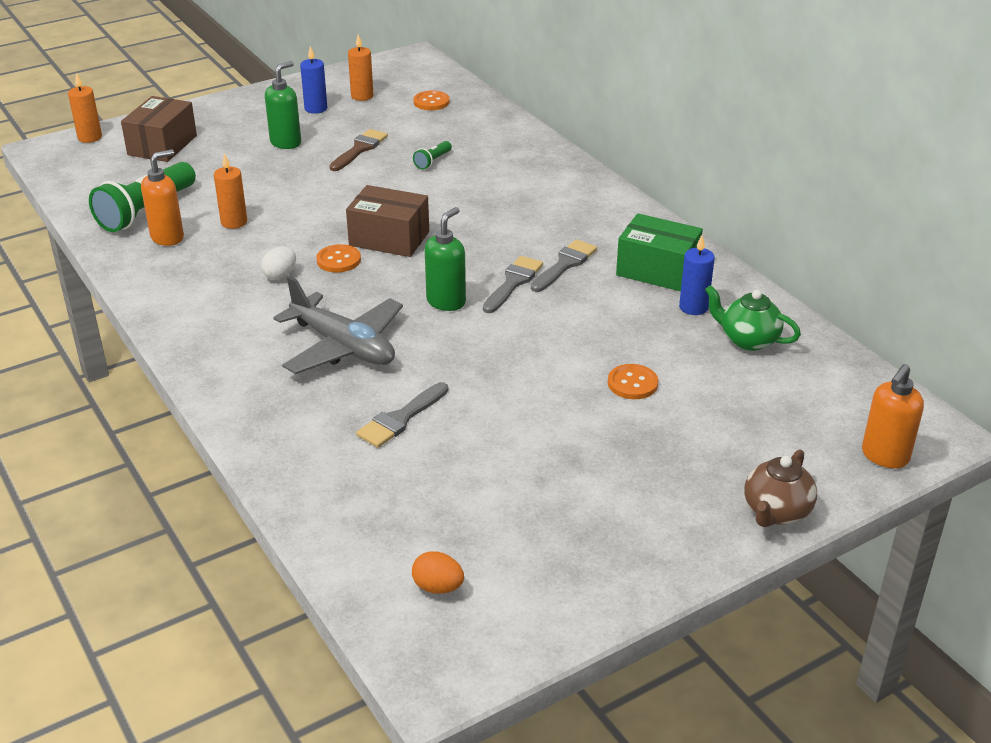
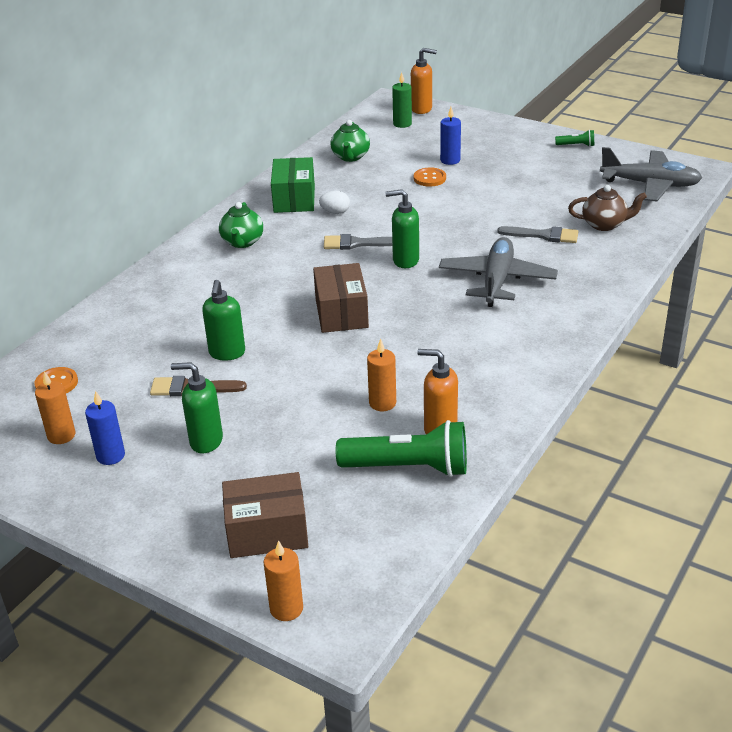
camera: 115 degrees left, 0 degrees up
white egg [261,246,296,280] -> white egg moved to [319,191,350,214]
orange button [316,244,361,273] -> none
orange egg [412,552,464,594] -> grey plane [600,147,702,201]
green flashlight [413,141,452,170] -> green flashlight moved to [555,130,594,147]
grey brush [531,239,597,292] -> none
blue candle [679,235,715,315] -> blue candle moved to [440,107,461,165]
brown teapot [744,449,817,527] -> brown teapot moved to [568,185,647,231]
none -> green soap dispenser [202,280,245,361]
none -> green teapot [219,202,263,248]
none -> green candle [392,72,412,128]

